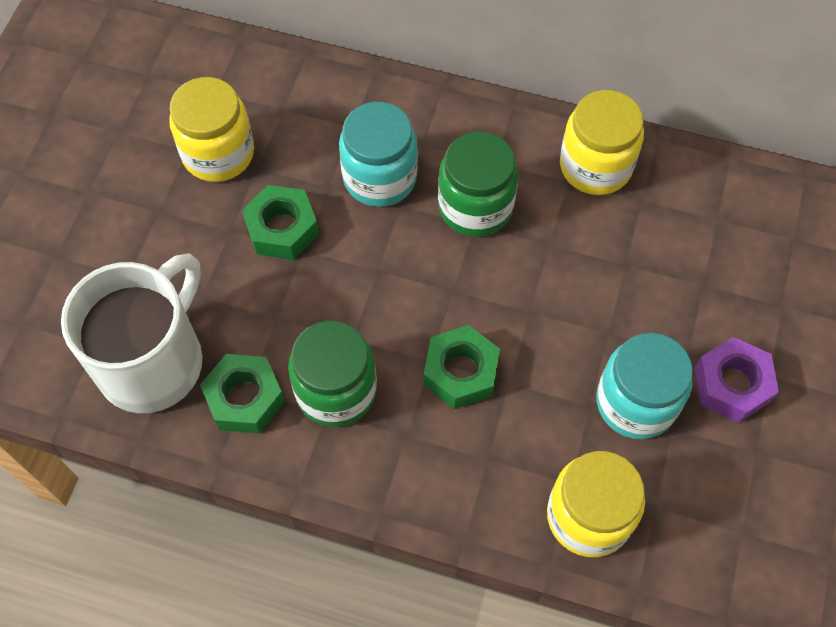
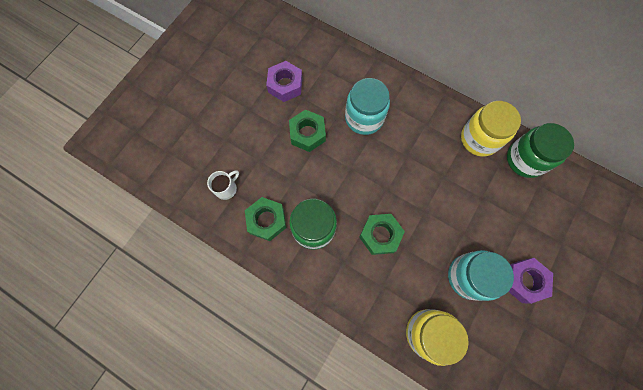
camera: 15 degrees right, 10 degrees up
white mug [61,253,202,413] -> white mug [207,170,239,200], size x0.40
yellow jar [169,77,254,182] -> purple nut [266,61,302,102]
green jar [438,132,518,237] -> green jar moved to [507,123,574,178]

